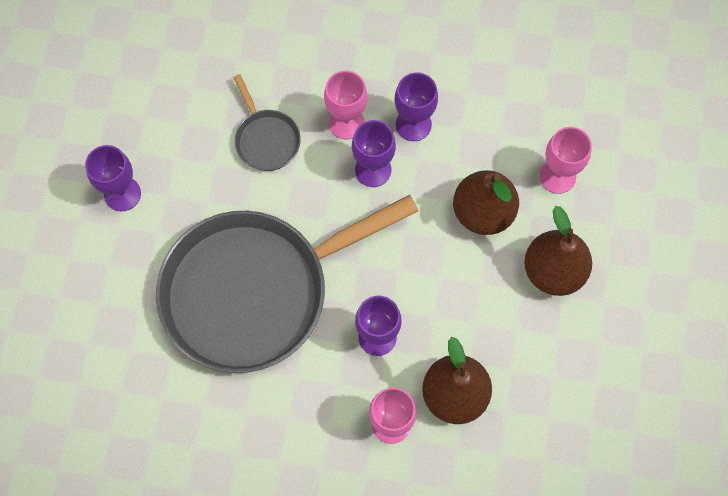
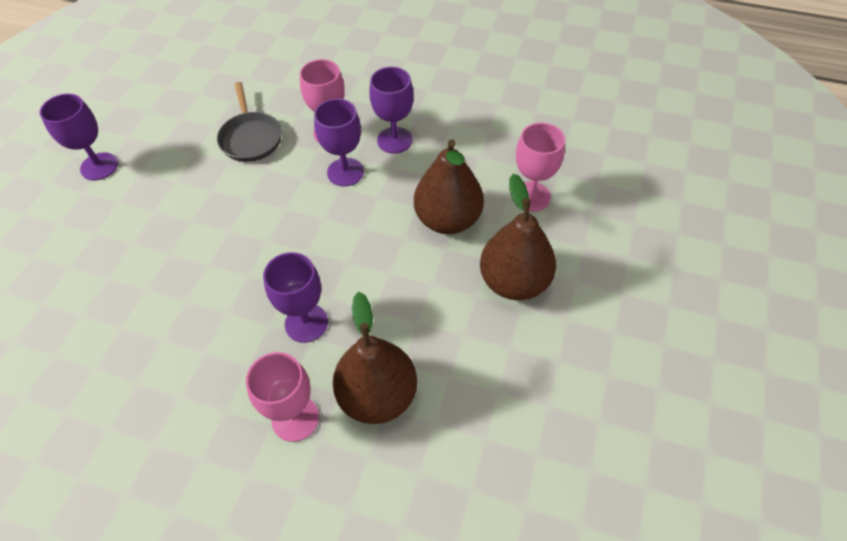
camera: 10 degrees right, 15 degrees down
grey pan [156,195,418,373] -> none

